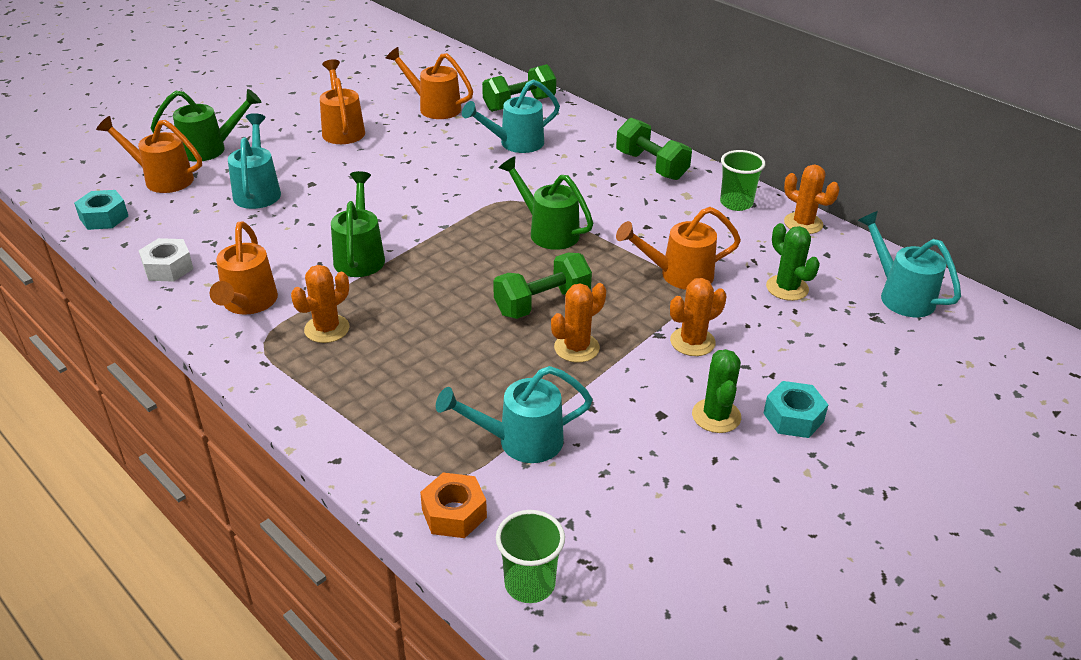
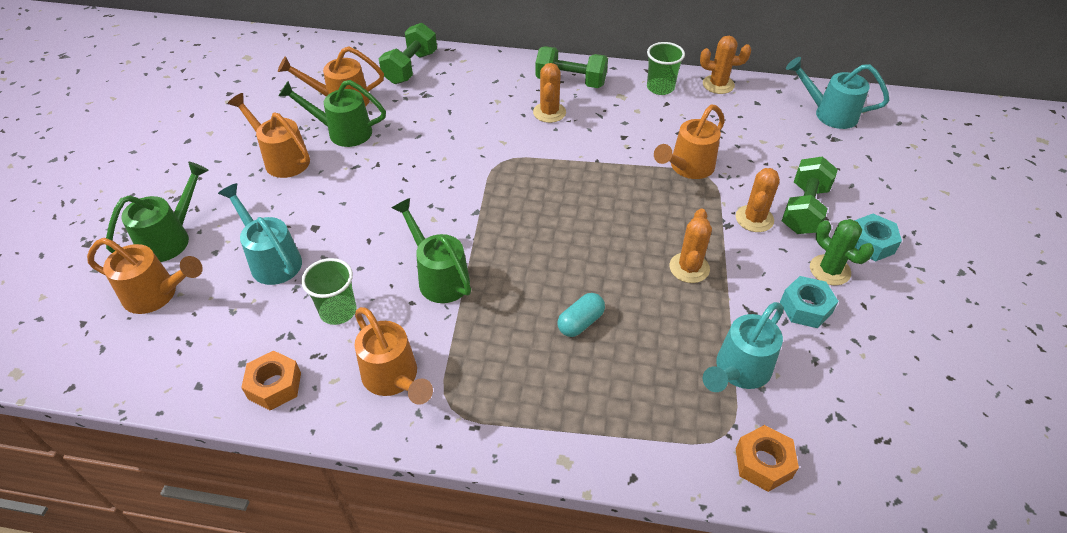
camera: 35 degrees left, 10 degrees up
turquoise nut [74,190,128,230] -> turquoise nut moved to [780,276,839,328]
orange watering can [96,116,202,193] -> orange watering can turned 150 degrees counterclockwise [87,238,203,314]
white nut [138,238,193,282] -> orange nut [241,351,301,411]
orange cactus [291,265,350,343] -> orange cactus moved to [533,63,566,123]
turquoise watering can [462,80,560,153] -> none
green dumbbell [493,253,592,319] -> green dumbbell moved to [782,156,838,234]
green cup [496,510,565,603] -> green cup moved to [301,258,357,325]
green watering can [499,156,593,250] -> green watering can moved to [279,80,386,147]
green cactus [766,223,820,301] -> none
none -> turquoise capsule [558,293,605,337]

